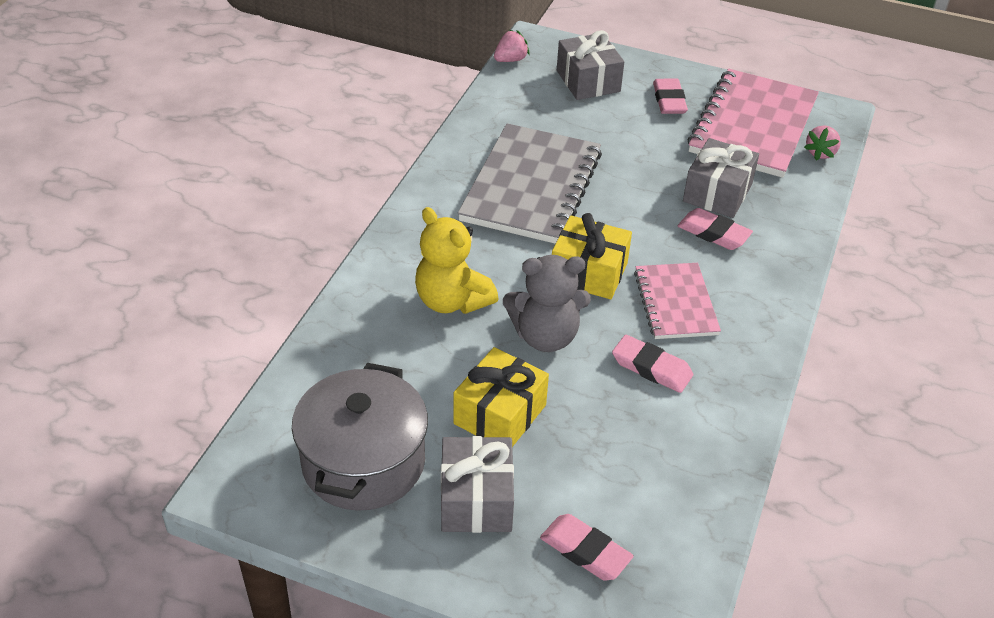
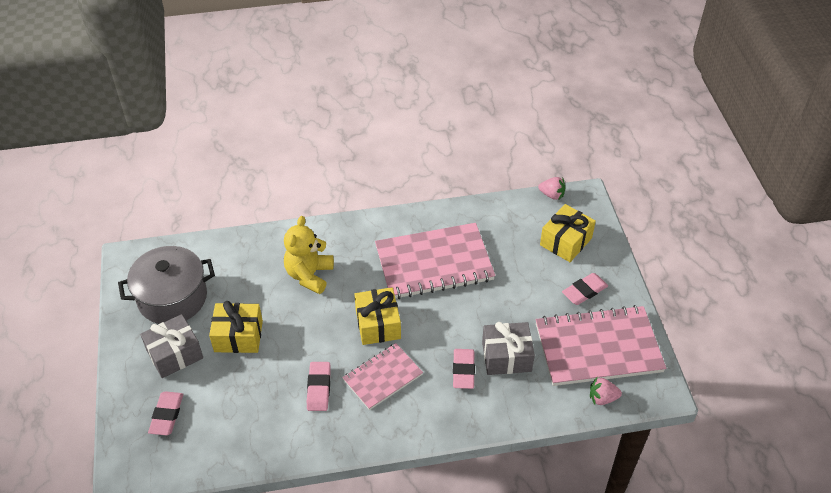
camera: 60 degrees right, 5 degrees up
grey notebook [458,123,602,244] -> pink notebook [375,223,495,299]
grey teddy bear [503,255,591,352] -> none
grey gift [557,30,624,100] -> yellow gift [540,204,596,262]

